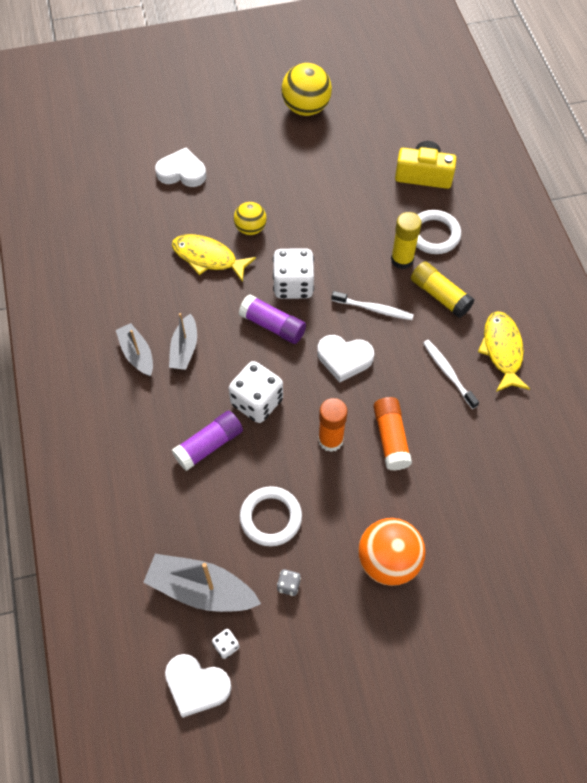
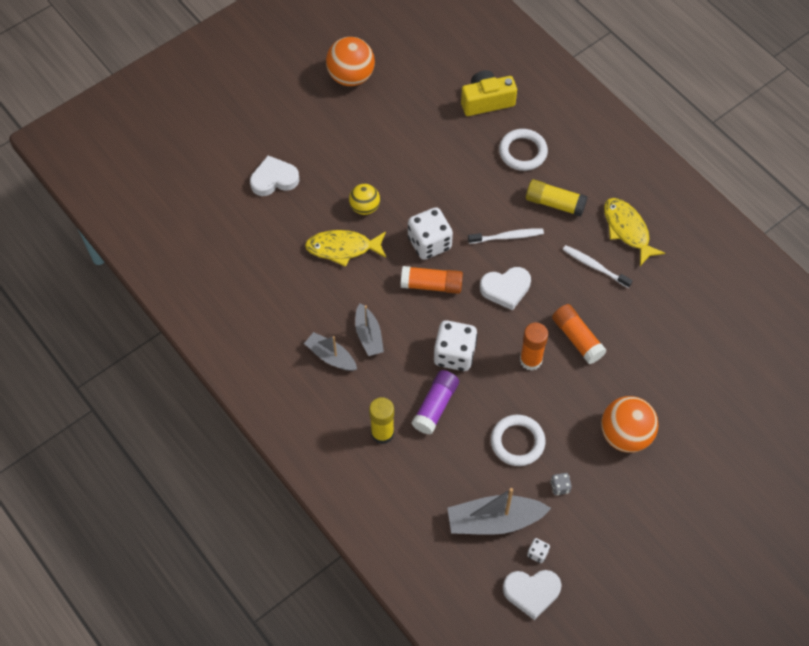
camera: 25 degrees left, 0 degrees up
purple glue stick [239,294,306,344] -> orange glue stick [401,266,463,294]
yellow ball [282,63,332,116] -> orange ball [326,37,375,86]
yellow glue stick [391,212,422,269] -> yellow glue stick moved to [369,397,394,444]

